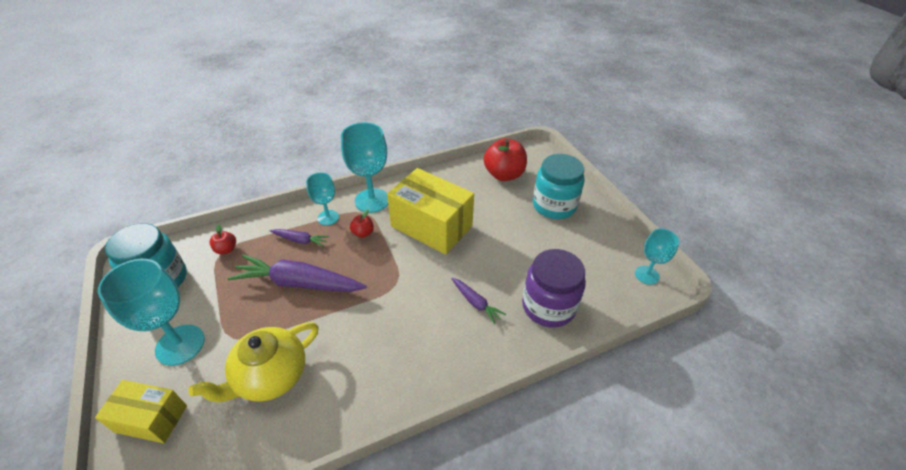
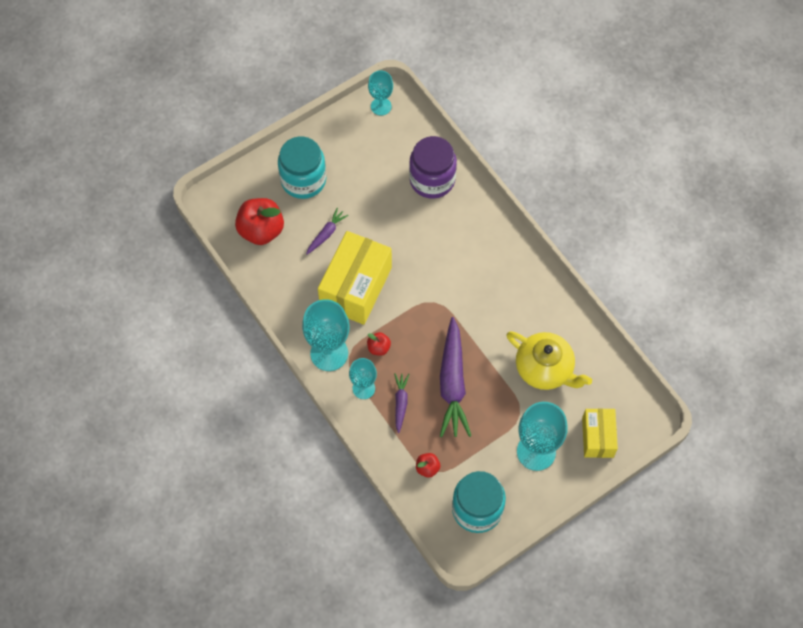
camera: 100 degrees left, 20 degrees up
purple carrot [451,278,506,324] -> purple carrot moved to [306,208,348,255]

